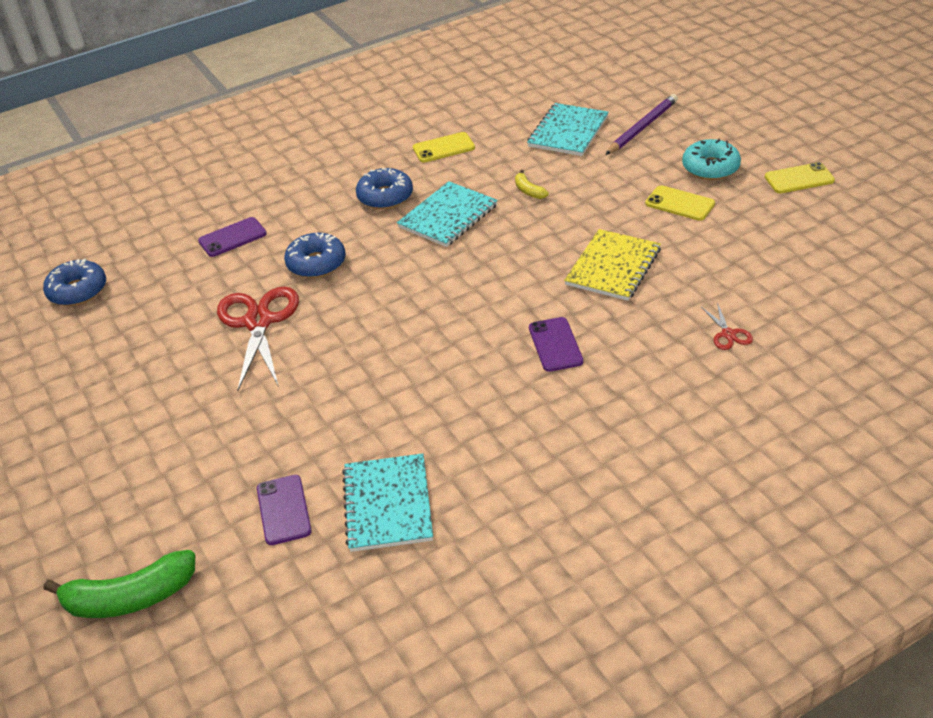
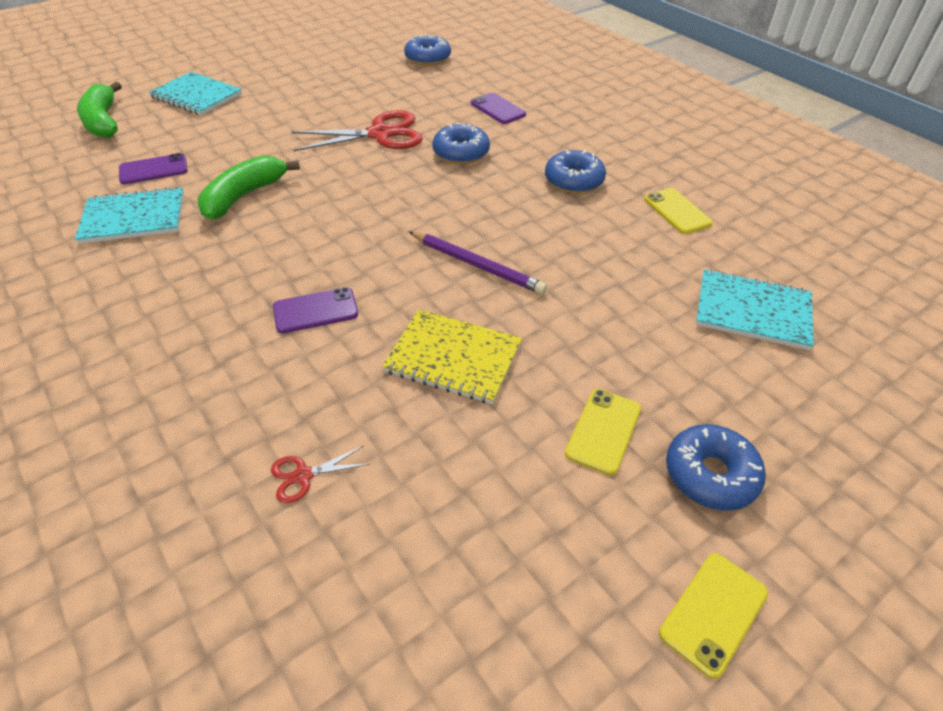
camera: 80 degrees right, 5 degrees up
turquoise notebook [397,181,498,247] -> turquoise notebook moved to [149,72,242,115]
yellow banana [515,170,549,199] -> none
purple pencil [605,94,678,155] -> purple pencil moved to [409,232,547,294]
turquoise donut [682,138,741,180] -> blue donut [666,424,766,511]
yellow phone [765,162,835,193] -> yellow phone turned 60 degrees clockwise [659,553,768,679]
none -> green banana [197,155,300,220]

